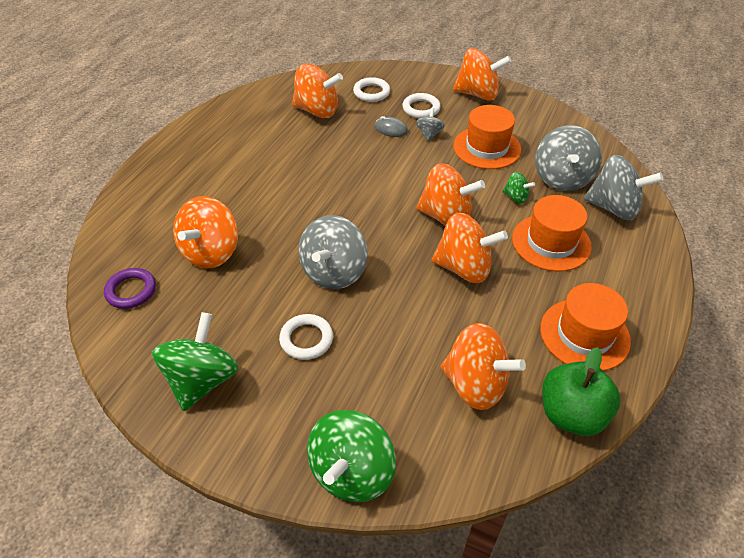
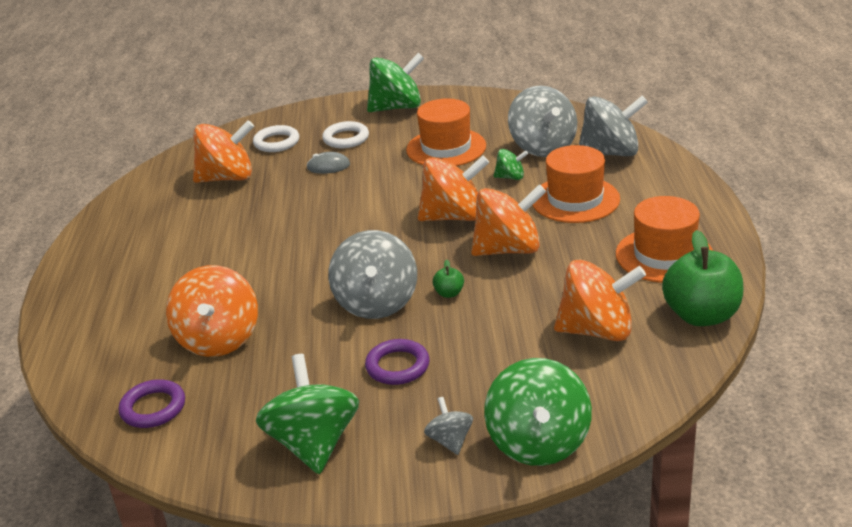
camera: 25 degrees left, 15 degrees down
white ring [279,314,333,360] -> purple ring [365,339,430,385]
grey spinning top [416,108,445,141] -> grey spinning top moved to [424,397,473,455]
orange spinning top [453,48,511,101] -> green spinning top [367,53,424,112]
none -> green apple [433,259,464,298]

